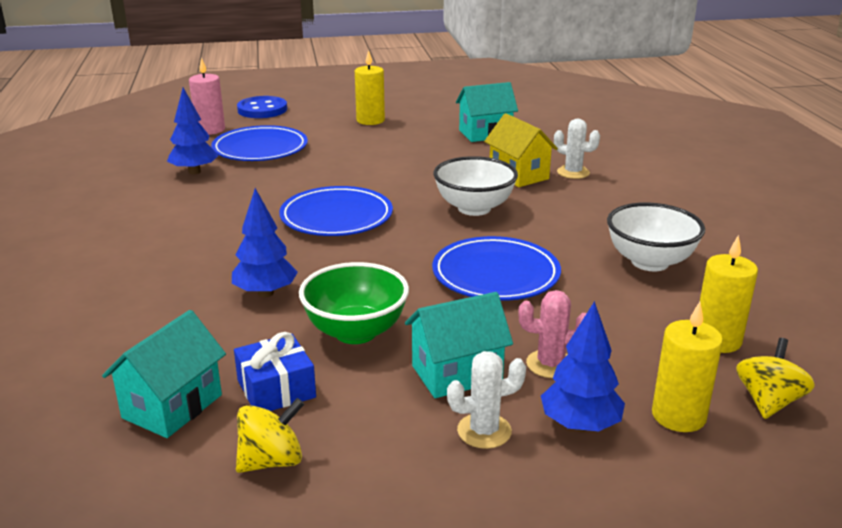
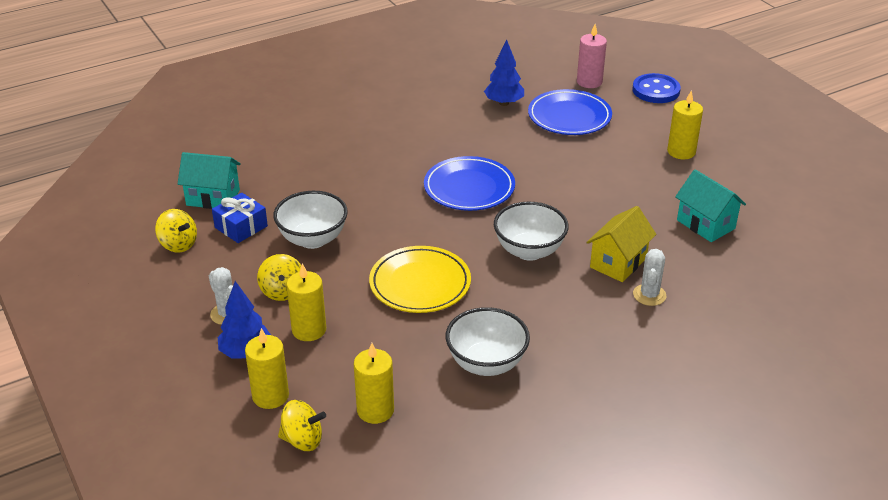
camera: 70 degrees right, 10 degrees up
blue tree [232,188,298,297] -> none
green bowl [299,262,409,344] -> white bowl [273,191,348,249]
turquoise house [405,292,513,398] -> yellow spinning top [257,254,301,301]
blue plate [432,236,561,301] -> yellow plate [369,246,471,313]
pink cactus [518,290,587,378] -> yellow candle [286,263,326,341]

